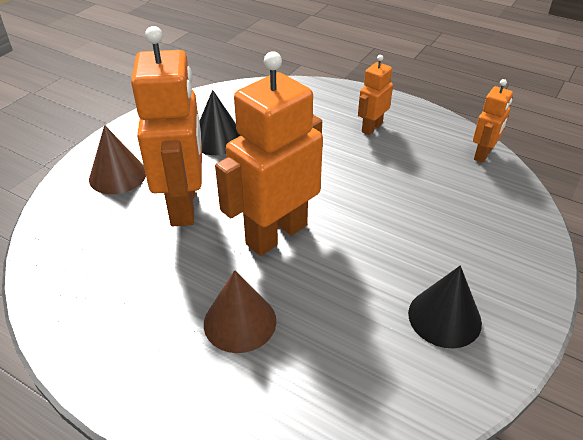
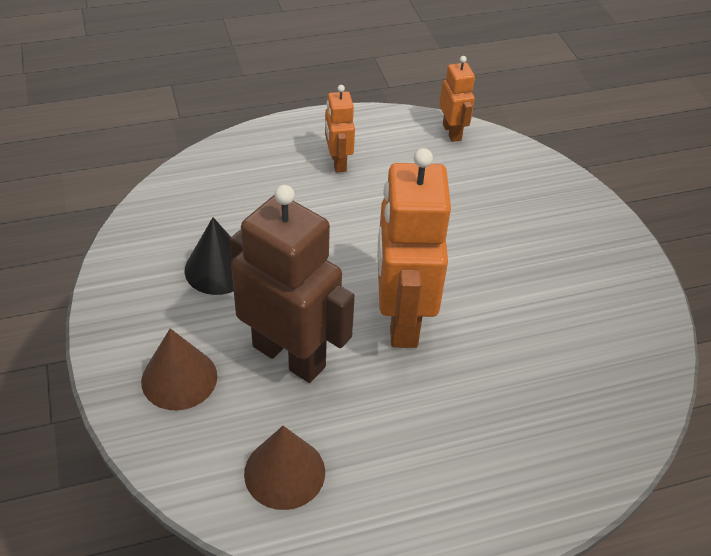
camera: 50 degrees left, 5 degrees up
orange robot [131,26,202,226] -> brown robot [230,185,355,383]
brown cone [204,270,276,353] -> brown cone moved to [244,426,325,510]
black cone [408,266,482,348] -> none

